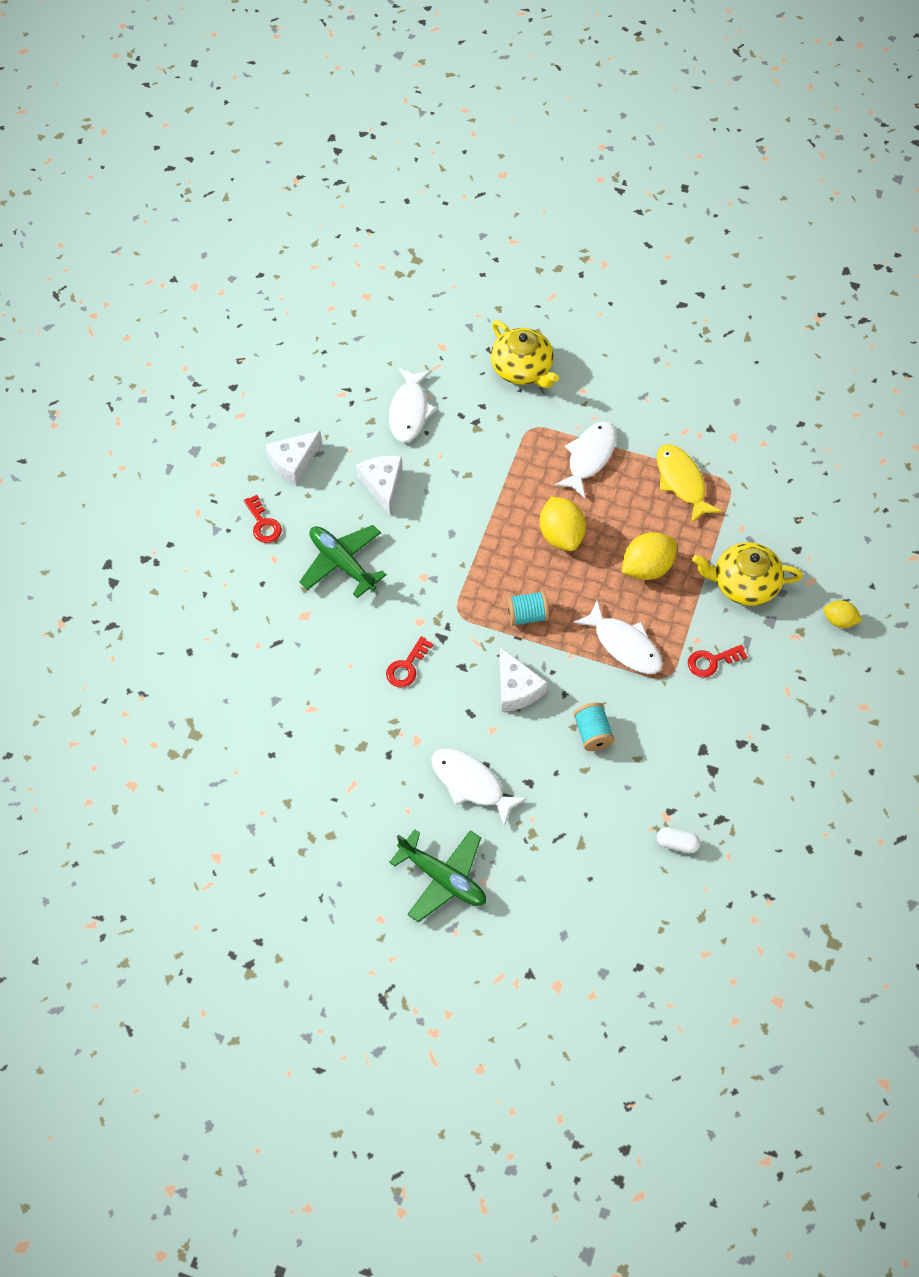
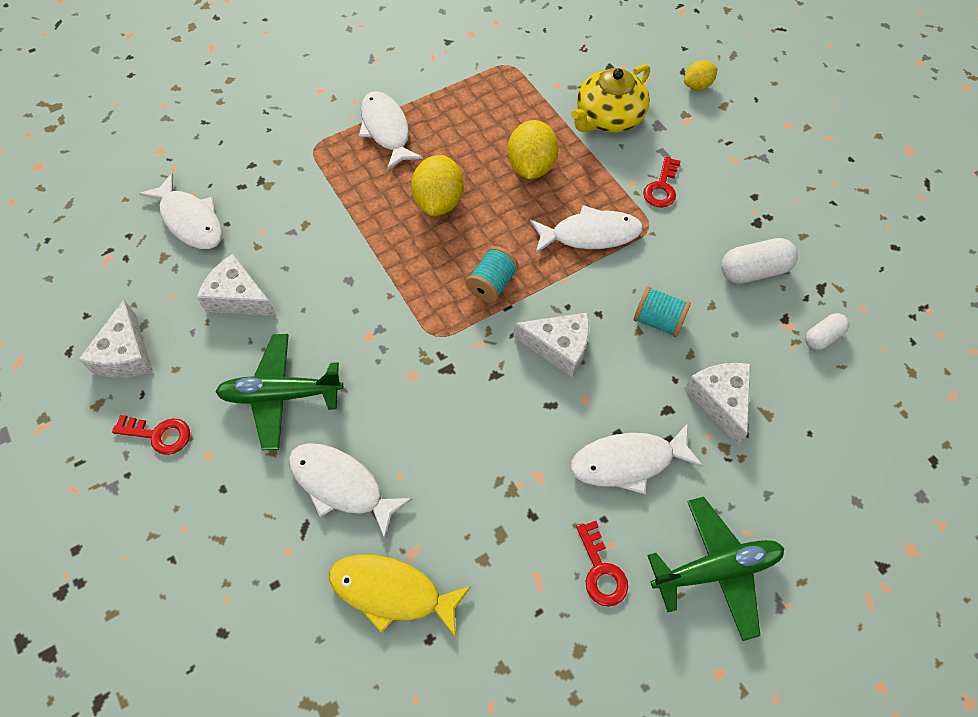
camera: 50 degrees left, 0 degrees up
red key [386,636,433,687] -> red key moved to [576,521,628,606]
yellow teapot [491,320,559,388] -> none
yellow lemon [540,497,586,551] -> yellow lemon turned 75 degrees clockwise [411,155,464,216]
yellow fish [657,444,722,524] -> yellow fish moved to [329,554,471,638]
none -> white fish [289,443,413,539]
none -> white cheese [685,363,751,446]
none -> white capsule [721,238,798,284]

